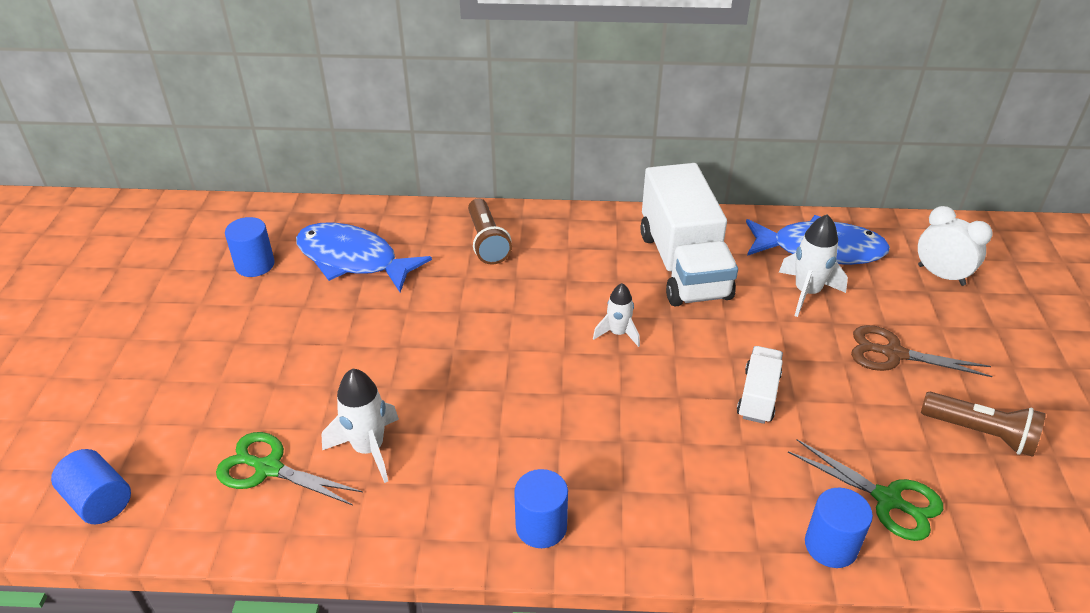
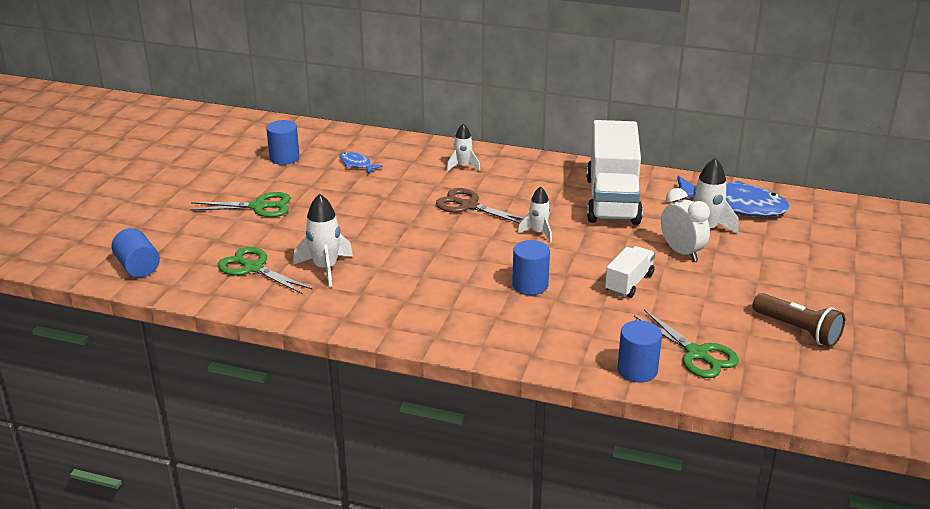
camera: 15 degrees right, 10 degrees down
blue fish [296,222,432,292] -> blue fish [339,152,383,174], size x0.45
brown flashlight [468,198,512,265] -> white rocket [446,124,480,172]
blue cylinder [514,469,568,548] -> blue cylinder moved to [512,240,550,295]
brown scissors [851,325,992,377] -> brown scissors moved to [436,188,524,223]
white clock [918,206,993,286] -> white clock moved to [661,188,710,261]
none -> green scissors [189,192,291,217]

